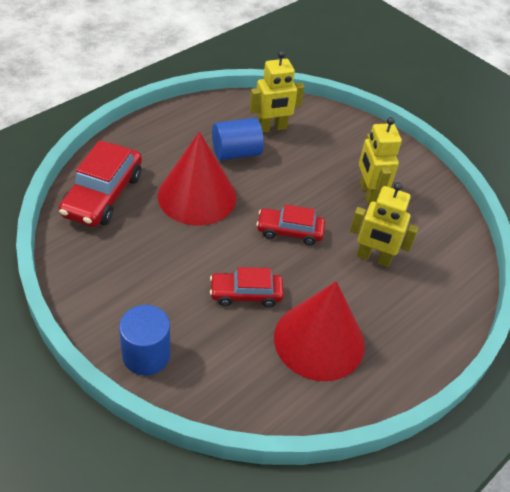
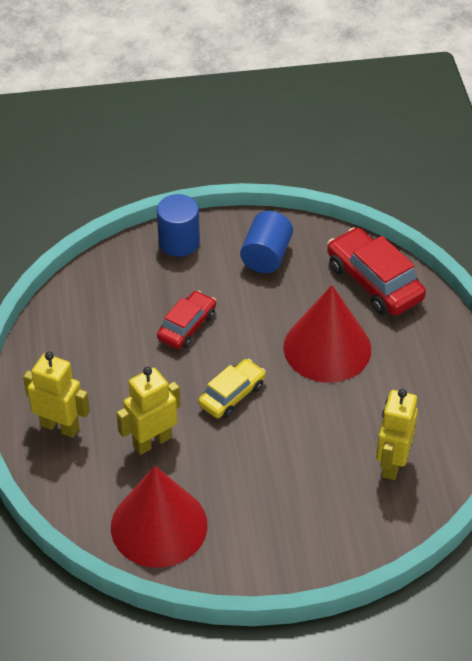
camera: 130 degrees right, 0 degrees up
blue cylinder [212,118,264,161] -> blue cylinder moved to [240,211,293,273]
red car [256,204,325,245] -> yellow car [198,359,266,418]
red cone [274,281,365,381] -> red cone moved to [111,466,207,568]
yellow robot [359,117,402,205] -> yellow robot moved to [23,352,90,438]

